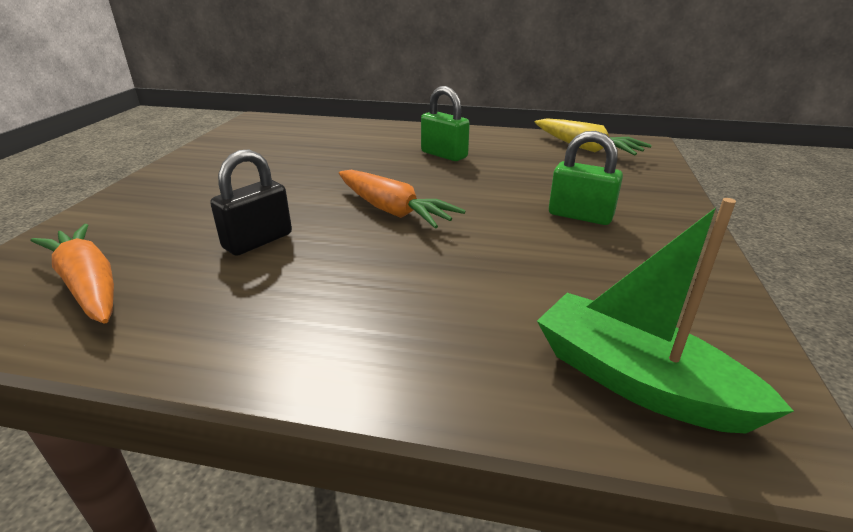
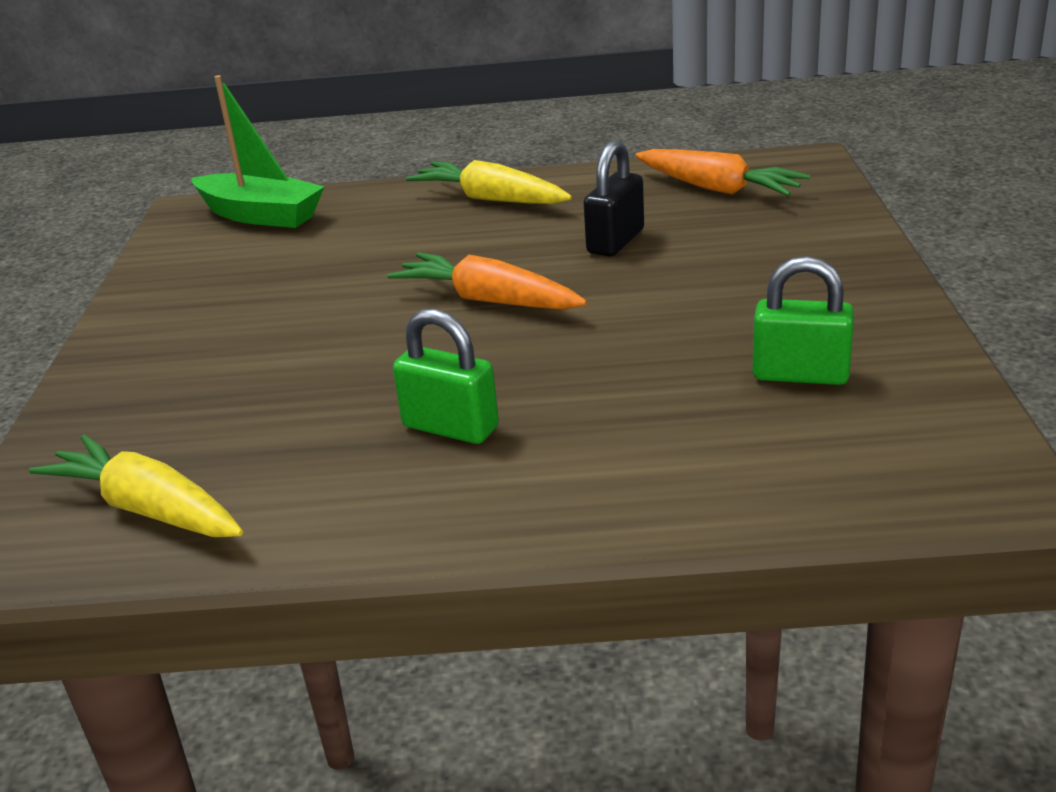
camera: 170 degrees right, 0 degrees up
green padlock [549,131,623,225] -> green padlock moved to [753,256,854,385]
none -> yellow carrot [406,160,572,204]

